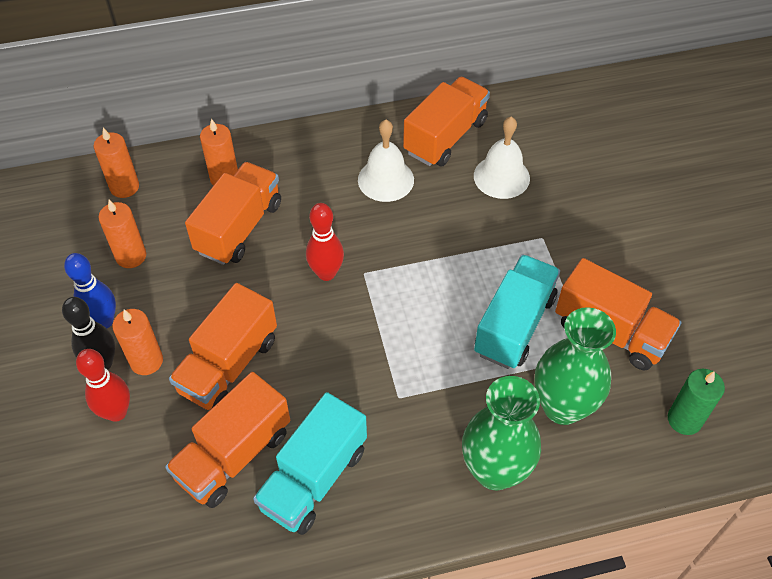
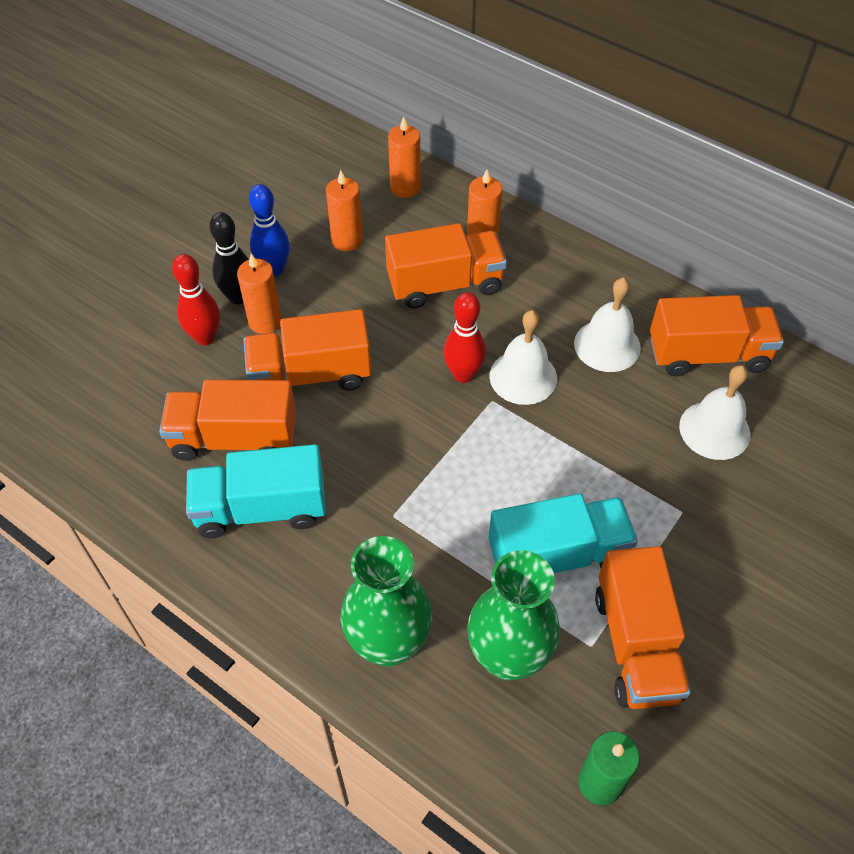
camera: 50 degrees right, 0 degrees up
none -> white bell [489,310,557,405]

